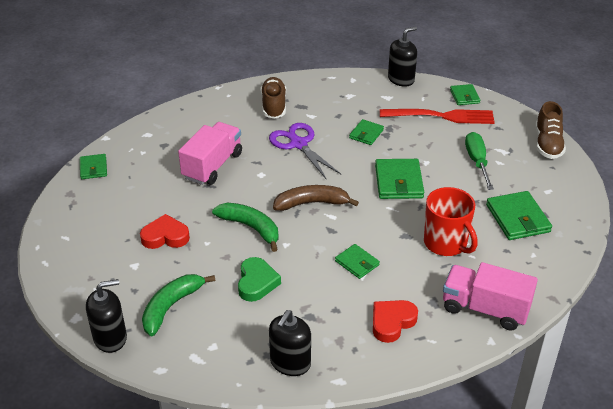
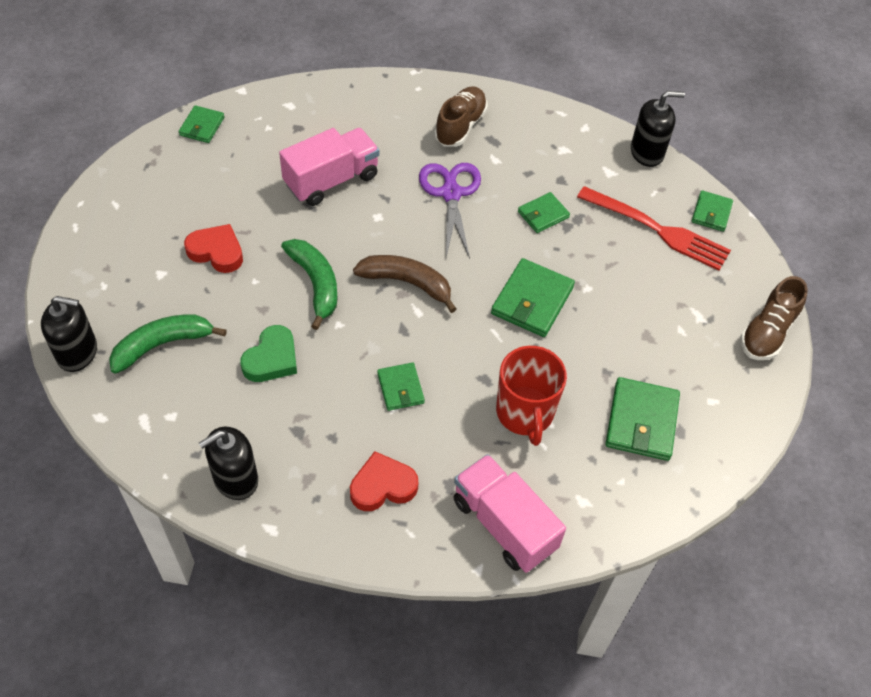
camera: 25 degrees right, 15 degrees up
green screwdriver [465,132,494,190] -> none

